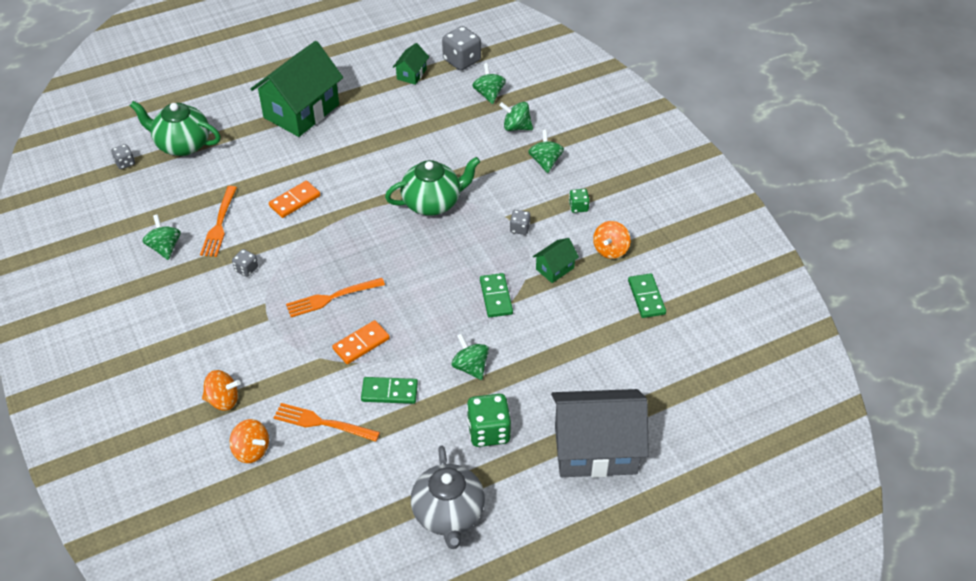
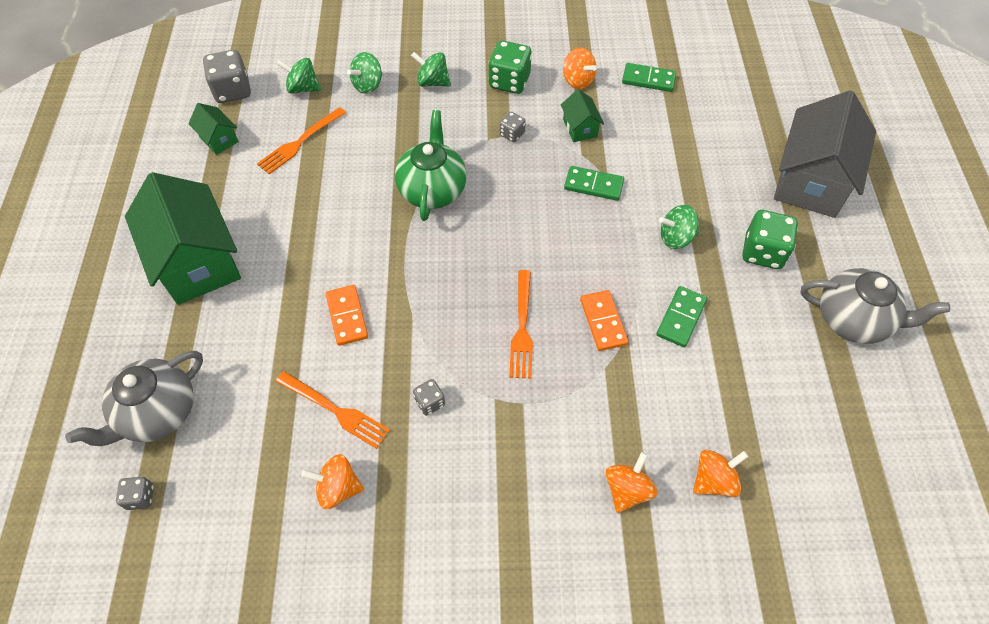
camera: 65 degrees left, 10 degrees up
green teapot [130,101,221,156] -> grey teapot [65,351,203,446]
green spinning top [142,214,181,260] -> orange spinning top [301,454,364,509]
orange fork [274,403,380,442] -> orange fork moved to [257,107,346,174]
green dice [569,189,590,213] -> green dice [488,41,532,94], size x1.87

